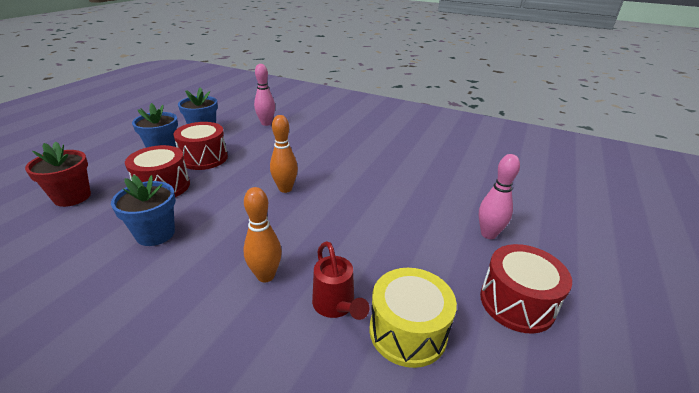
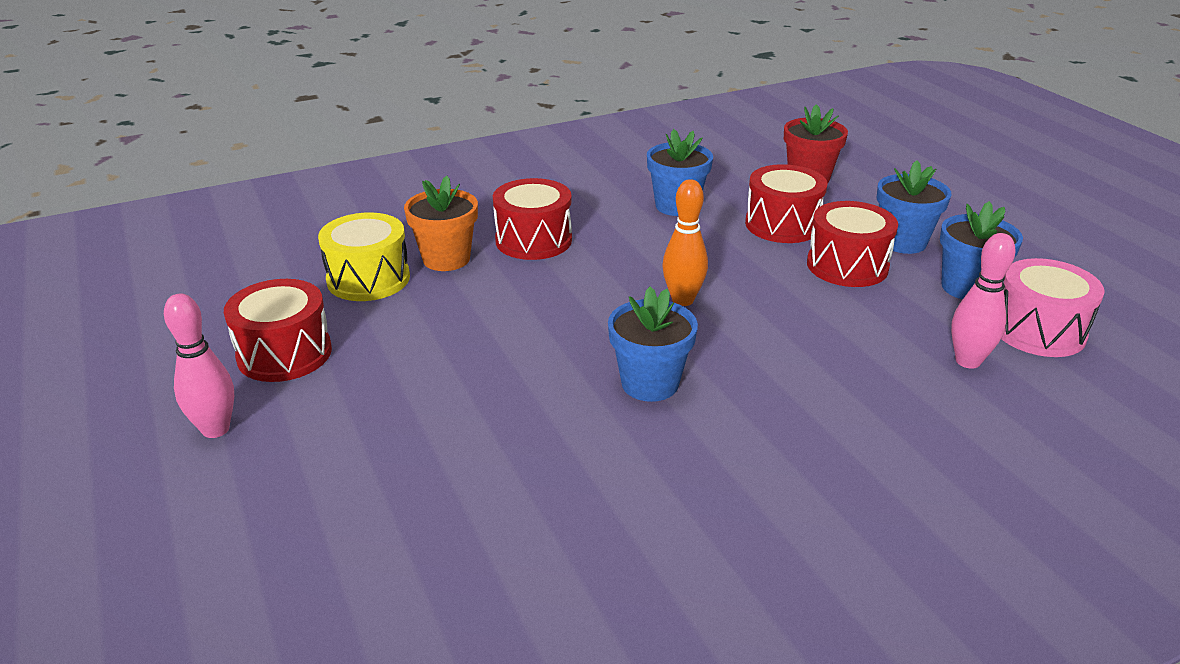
camera: 130 degrees right, 0 degrees up
orange bowling pin [244,187,282,282] -> red drum [493,178,572,260]
red watering can [312,241,370,320] -> orange flower pot [404,176,478,271]
pink bowling pin [479,154,520,239] -> pink bowling pin moved to [164,293,234,438]
none -> blue flower pot [608,287,698,402]
none -> pink drum [1001,258,1105,357]

